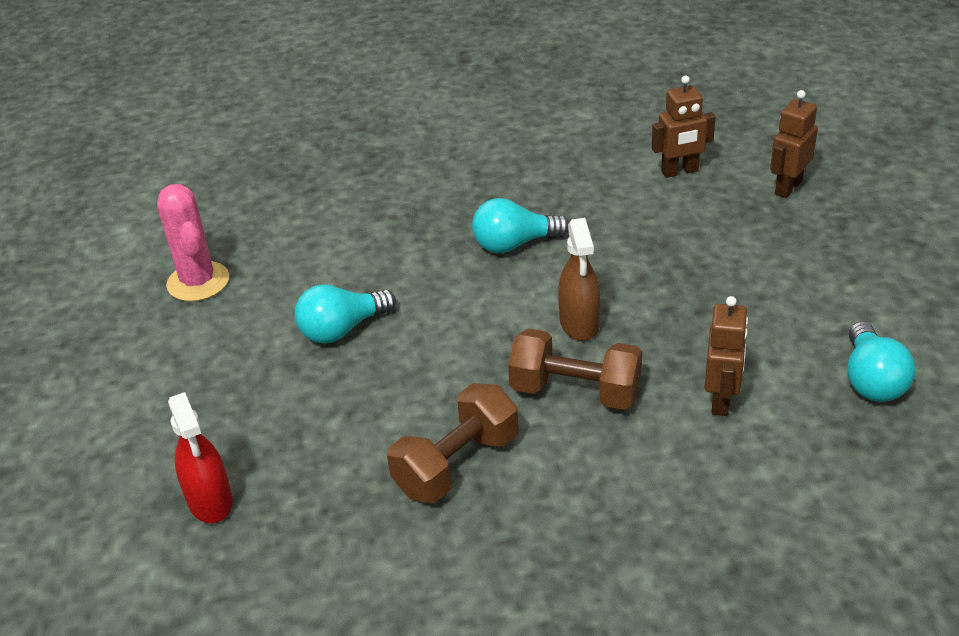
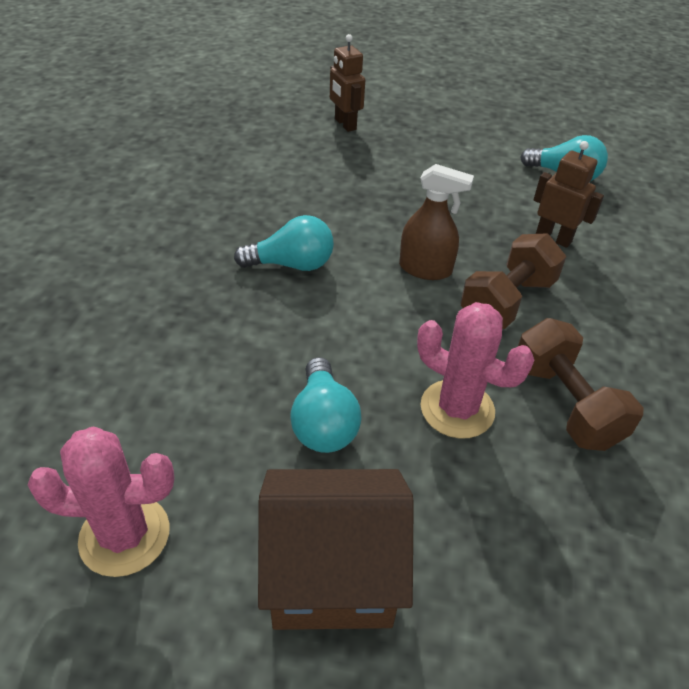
camera: 70 degrees left, 5 degrees up
red spray bottle [168,392,233,523] -> none
turquoise light bulb [472,198,569,253] -> turquoise light bulb turned 105 degrees counterclockwise [234,215,334,271]
brown robot [652,75,715,178] -> none
none -> brown house [258,469,414,630]
none -> pink cactus [417,302,534,439]

